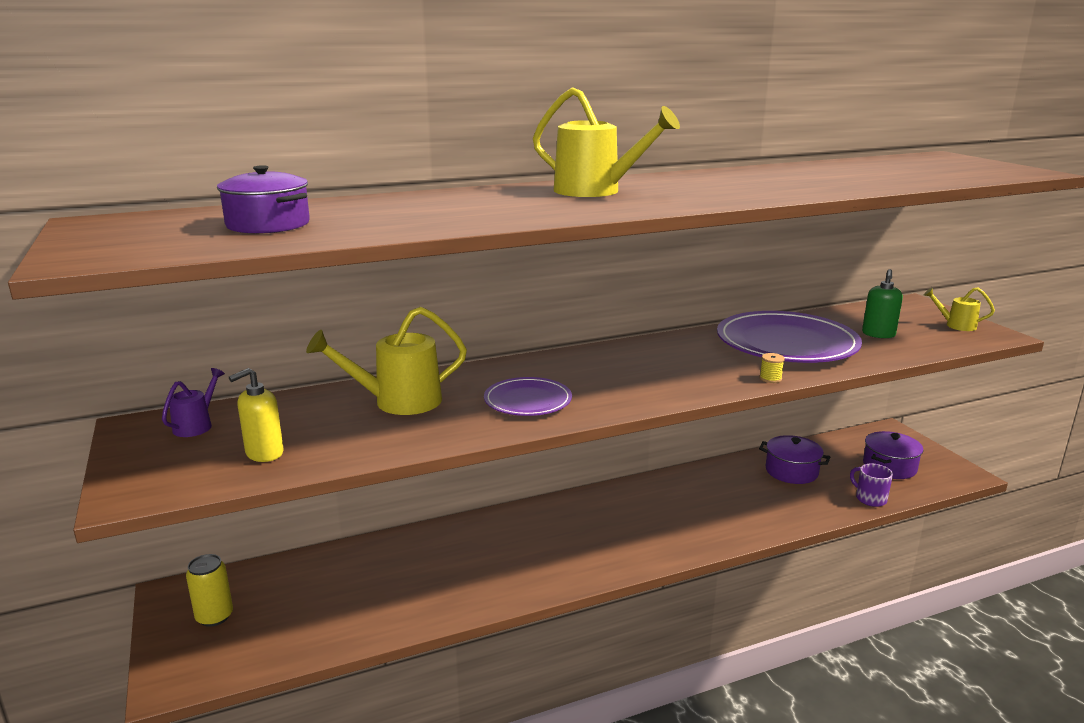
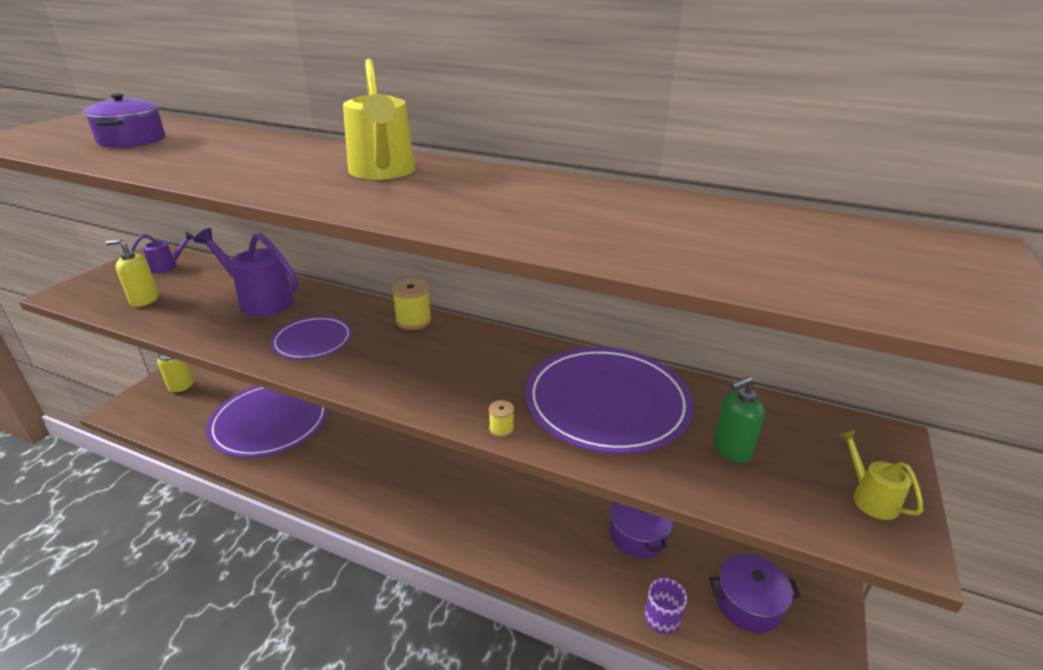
camera: 45 degrees right, 10 degrees up
yellow watering can [306,306,467,415] -> purple watering can [194,228,298,316]
none -> purple plate [206,386,329,458]
none -> yellow spool [392,278,432,330]

